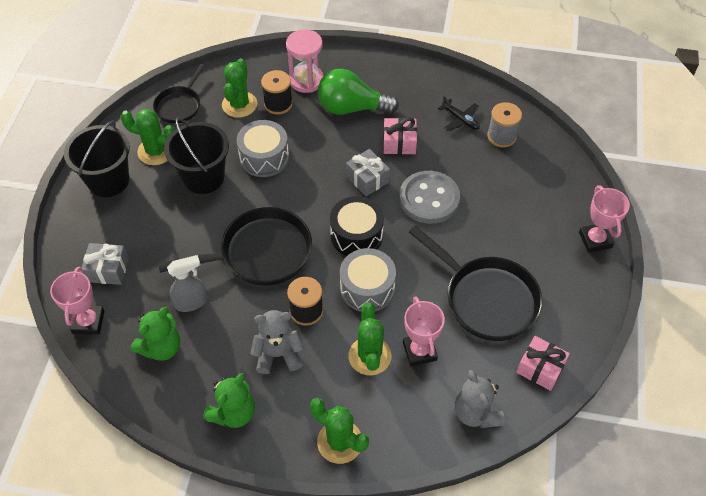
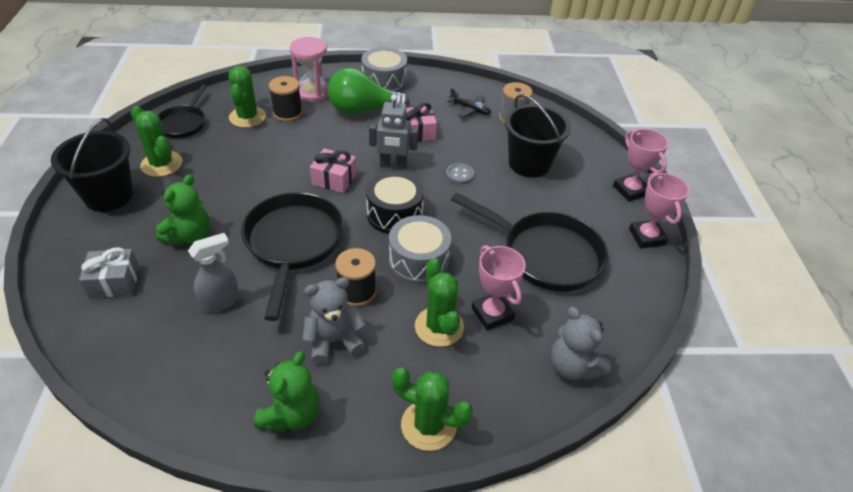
camera: 15 degrees left, 10 degrees down
pink trophy [50,267,104,335] -> pink trophy moved to [629,172,689,248]
green cactus [120,109,175,165] -> green cactus turned 45 degrees clockwise [131,106,182,177]
green teddy bear [131,307,180,361] -> green teddy bear moved to [156,174,210,245]
black pan [158,207,312,286] -> black pan turned 60 degrees counterclockwise [241,192,344,321]
black bucket [164,117,229,194] -> black bucket moved to [505,94,571,178]
grey drum [237,120,289,177] -> grey drum moved to [361,47,407,92]
grey gift [346,149,390,196] -> grey robot [369,95,418,169]
grey button [399,171,460,224] -> grey button [446,163,474,184], size x0.46
pink gift [516,336,570,391] -> pink gift moved to [310,148,357,193]

